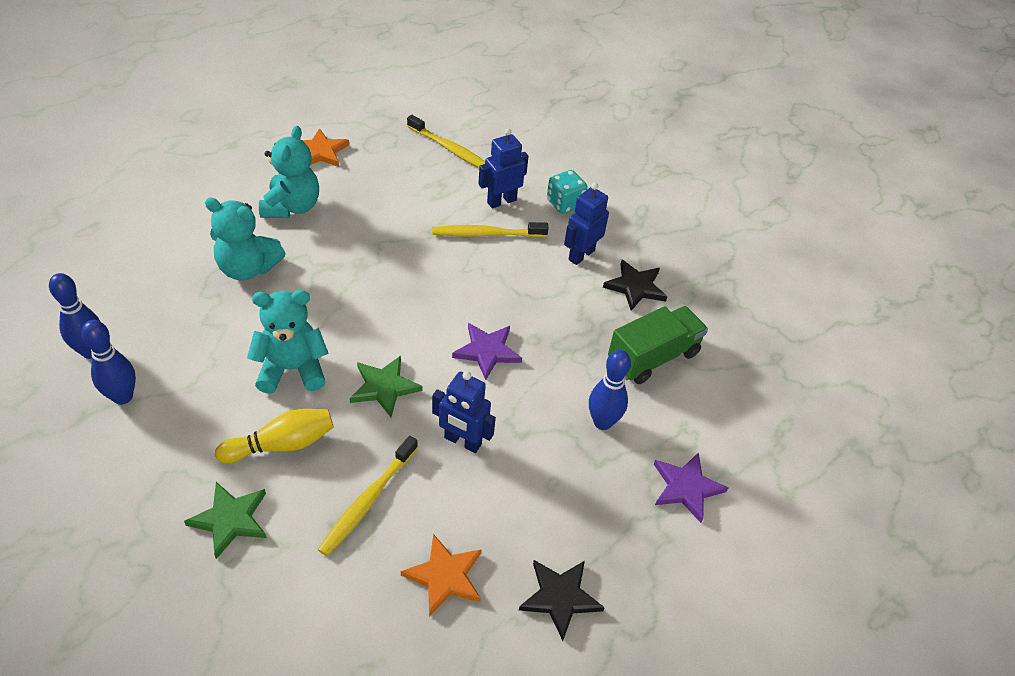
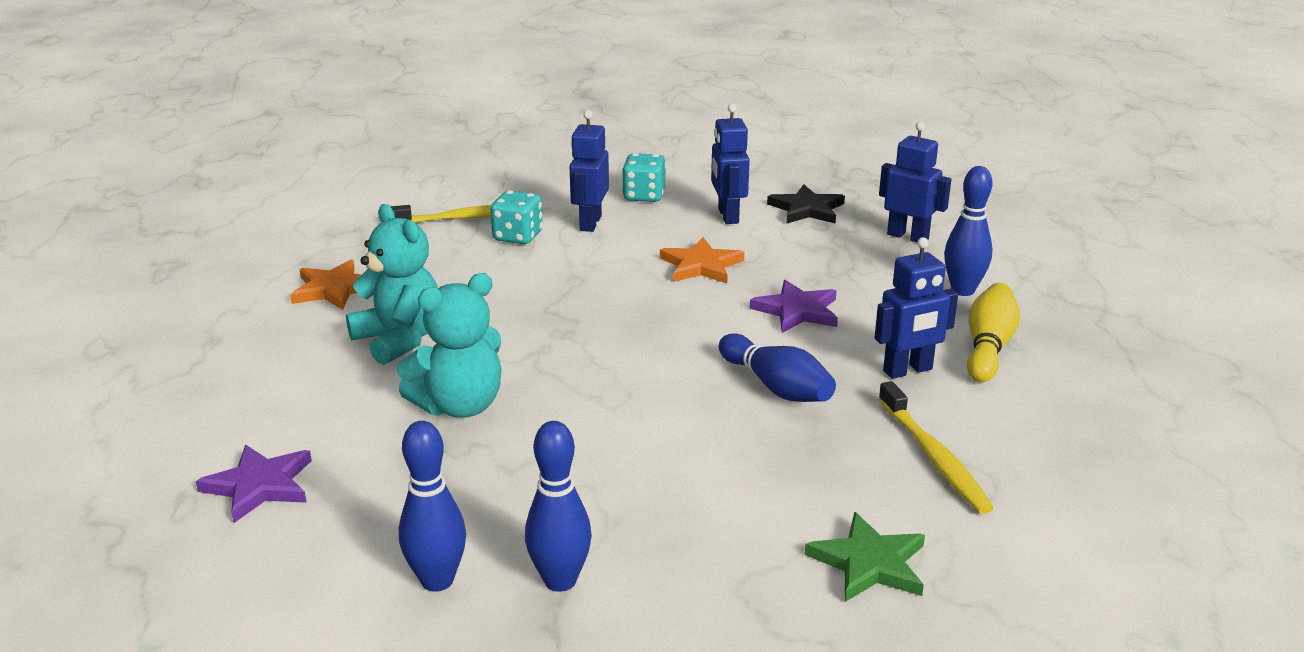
camera: 45 degrees left, 20 degrees down
yellow bowling pin [215,409,334,463] -> yellow bowling pin moved to [967,283,1020,382]
turquoise teddy bear [247,290,329,394] -> none
green star [350,356,422,417] -> blue bowling pin [719,333,836,402]
orange star [401,534,481,617] -> orange star moved to [660,237,744,283]
yellow toothbrush [432,222,548,237] -> none
black star [519,560,605,641] -> none
green truck [608,306,708,384] -> blue robot [879,122,951,242]
purple star [654,452,728,523] -> purple star moved to [196,445,312,523]
none -> turquoise dice [490,190,543,244]

